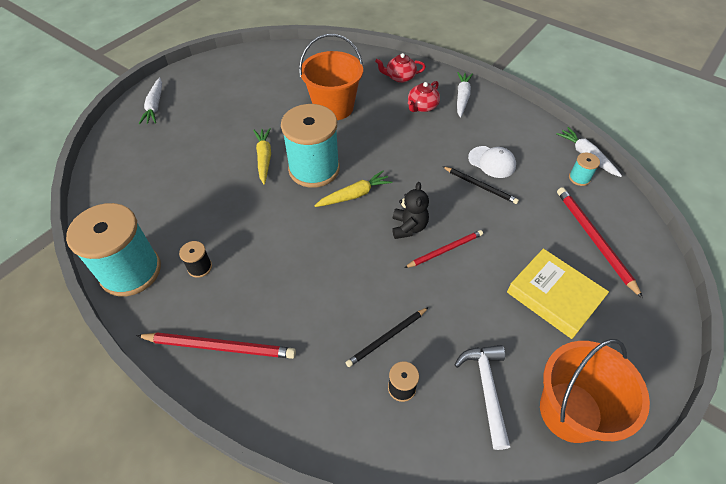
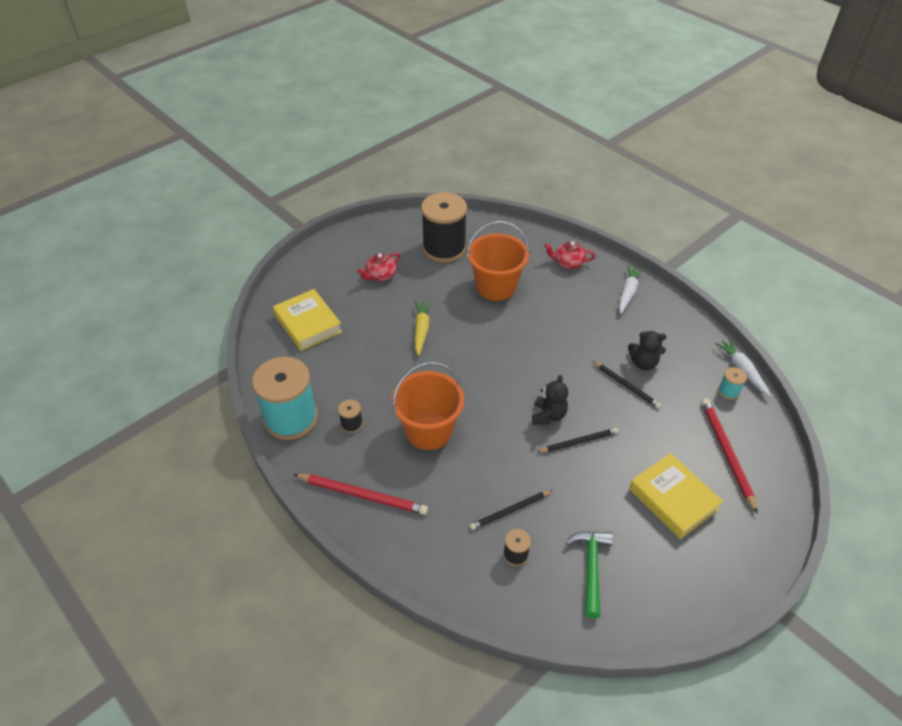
camera: 10 degrees right, 5 degrees down
white carrot [139,77,162,124] -> none
turquoise spool [281,104,340,188] -> none
yellow carrot [315,171,392,207] -> none
red pencil [404,230,483,268] -> black pencil [537,428,618,452]
red teapot [408,81,440,112] -> red teapot moved to [357,252,400,281]
white hammer [454,345,510,450] -> green hammer [566,531,613,618]
white cap [468,146,516,178] -> black teddy bear [628,331,666,370]
orange bucket [540,339,650,443] -> orange bucket moved to [391,362,464,450]
none -> yellow book [273,289,342,351]
none -> black spool [421,192,467,263]

